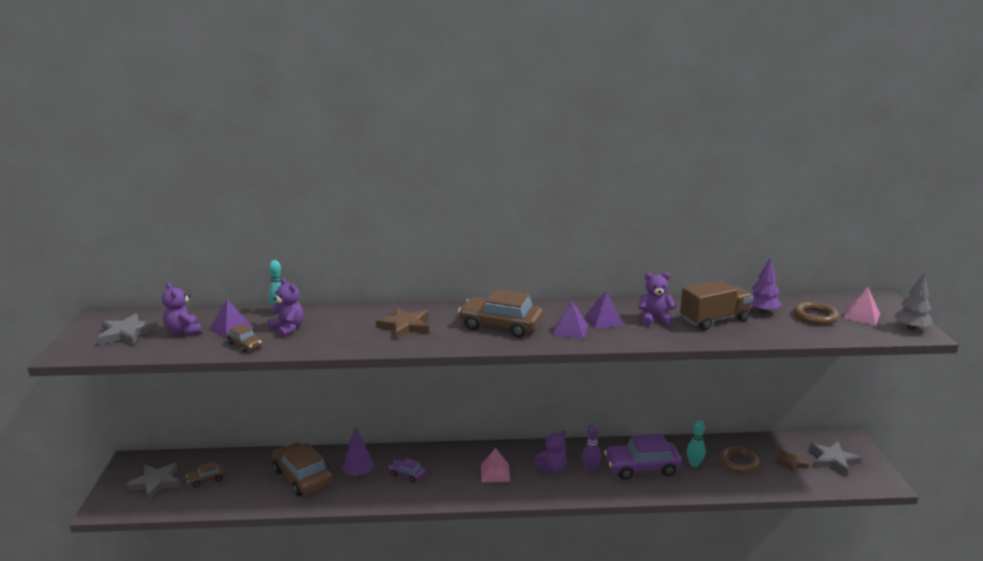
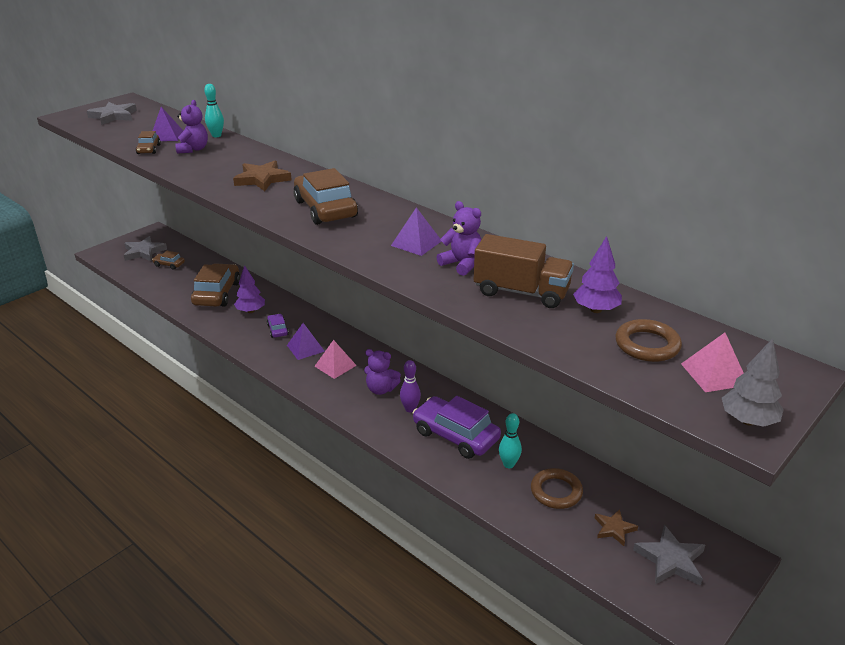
camera: 45 degrees right, 10 degrees up
purple teddy bear [162,283,202,335] -> none
purple pyramid [552,300,588,339] -> purple pyramid moved to [287,323,325,360]

